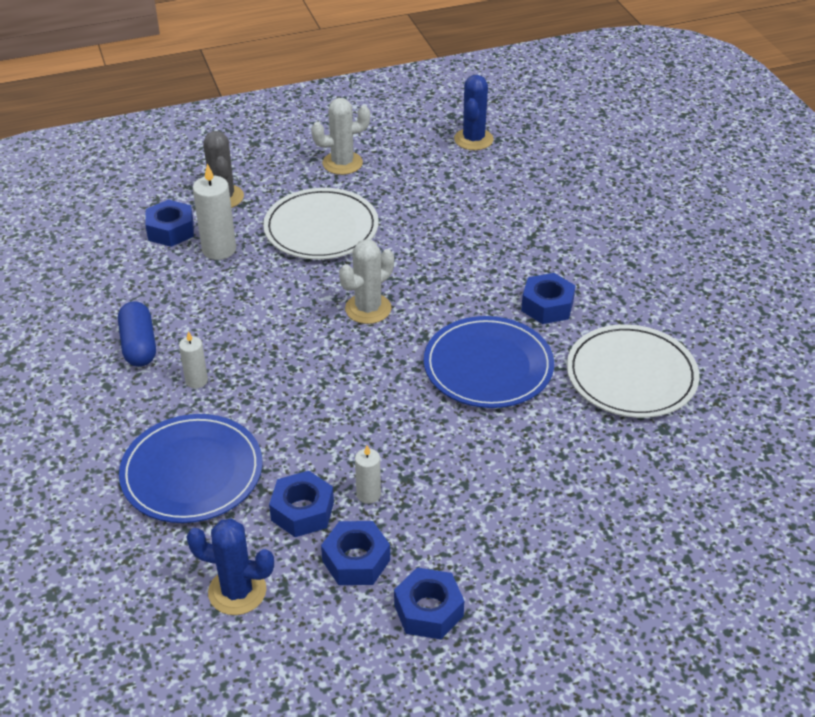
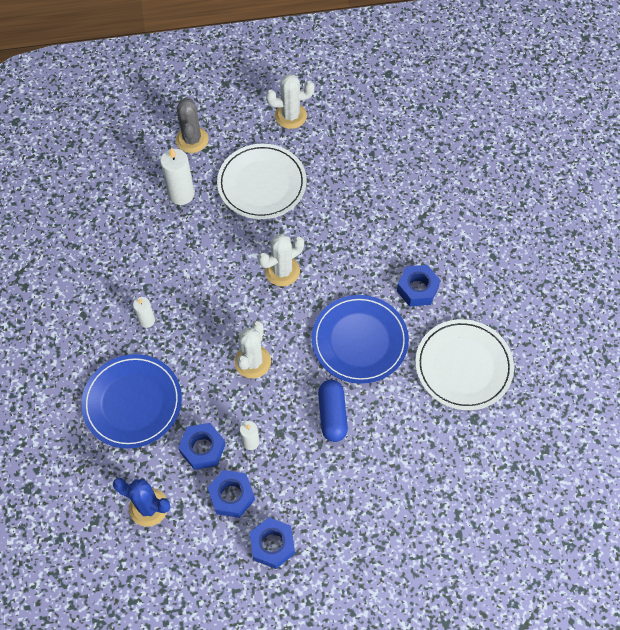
camera: 10 degrees right, 20 degrees up
blue capsule [118,301,156,367] -> blue capsule moved to [318,380,348,442]
blue nut [145,199,194,247] -> none
blue cactus [454,75,493,150] -> none
none -> white cactus [235,321,271,378]

